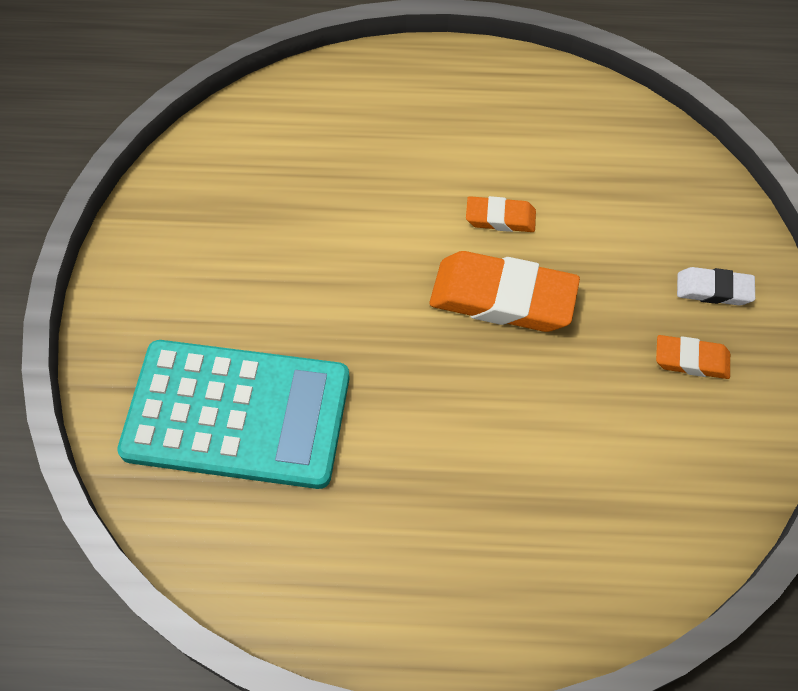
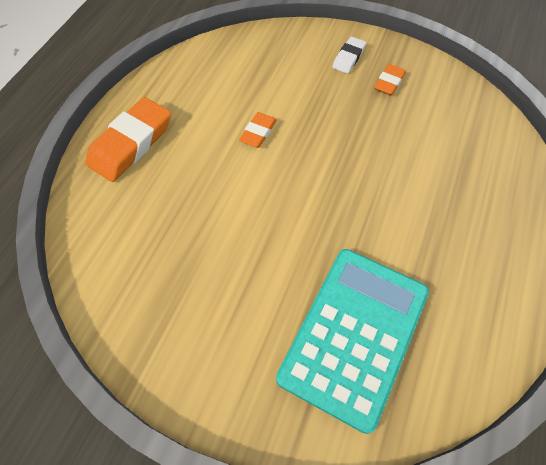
camera: 70 degrees left, 0 degrees up
orange eraser [429,251,580,332] -> orange eraser moved to [86,97,171,182]

